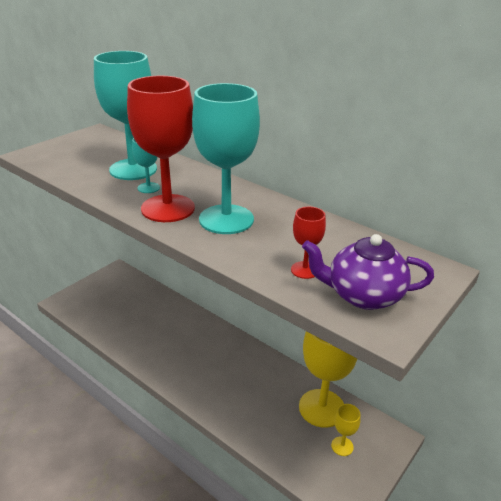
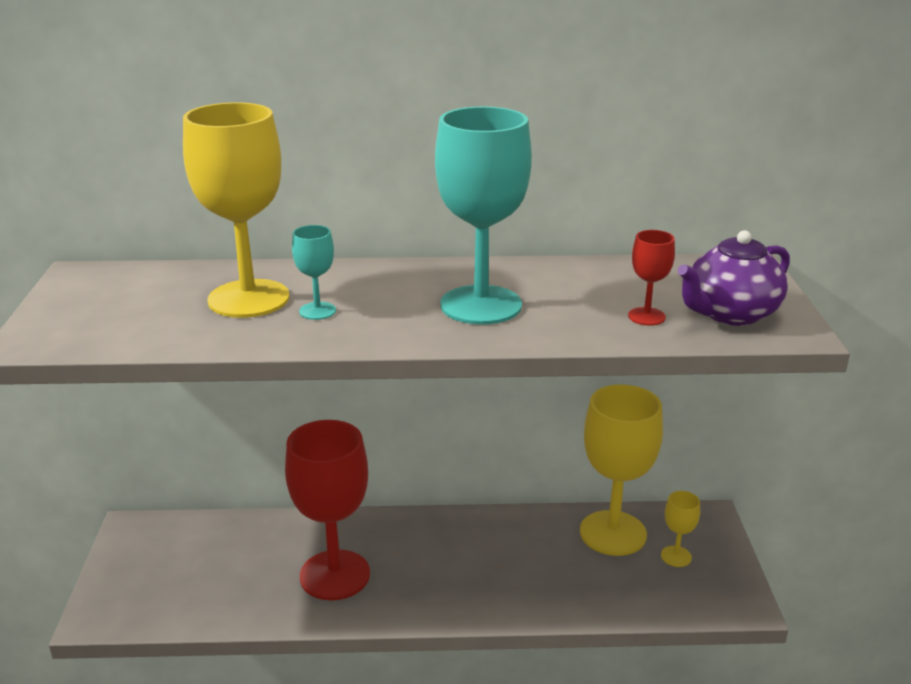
camera: 40 degrees left, 5 degrees down
turquoise goblet [94,51,157,180] -> yellow goblet [183,102,290,318]
red goblet [127,76,195,222] -> red goblet moved to [285,420,370,600]

